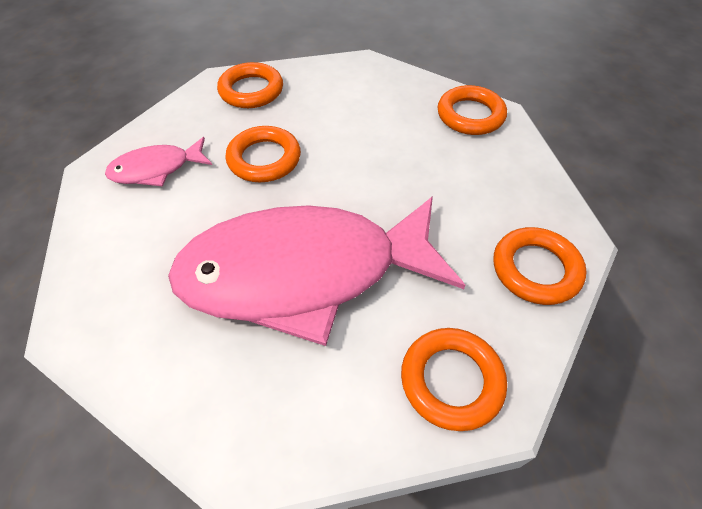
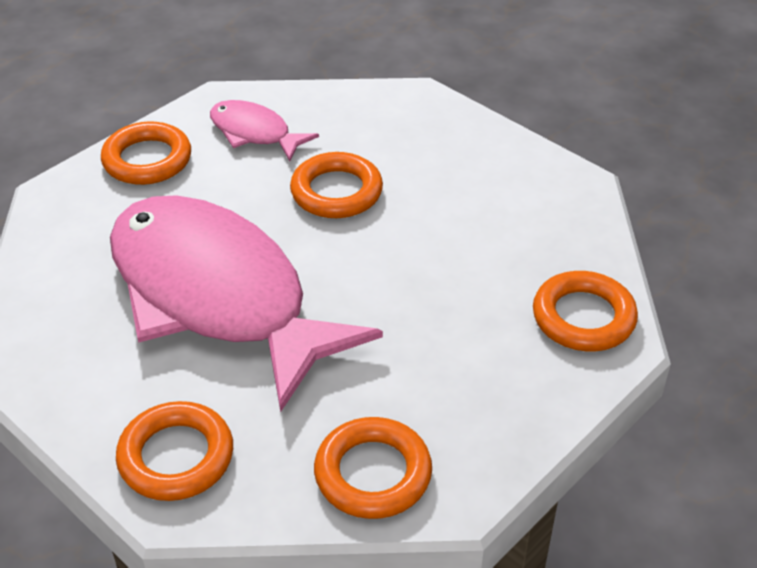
camera: 55 degrees right, 10 degrees down
orange ring [217,62,283,108] -> orange ring moved to [101,121,191,185]

